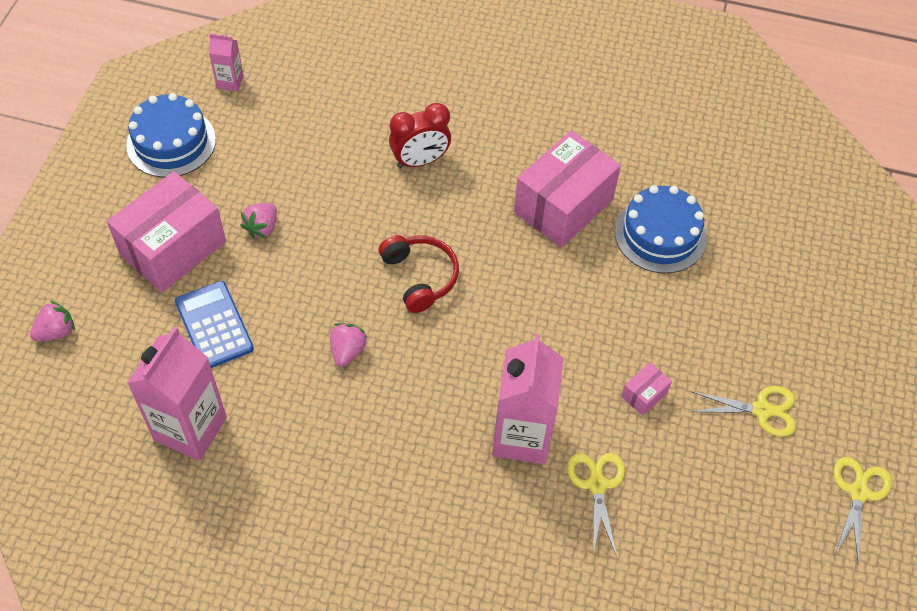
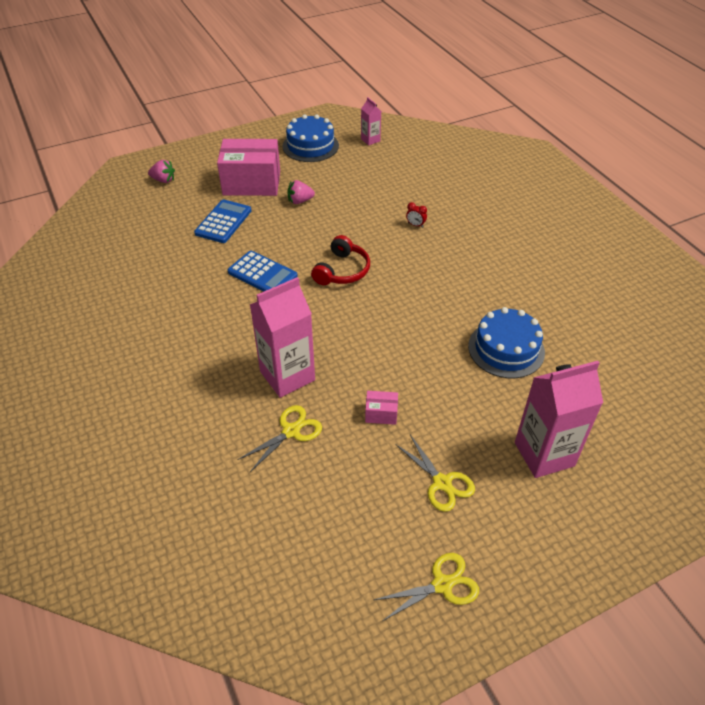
camera: 50 degrees right, 10 degrees down
pink carton [127,326,227,461] -> pink carton moved to [515,361,603,478]
pink strawberry [330,323,368,367] -> blue calculator [228,251,298,292]
red clock [389,103,451,168] -> red clock [406,202,427,228], size x0.47
pink box [514,131,621,247] -> none

